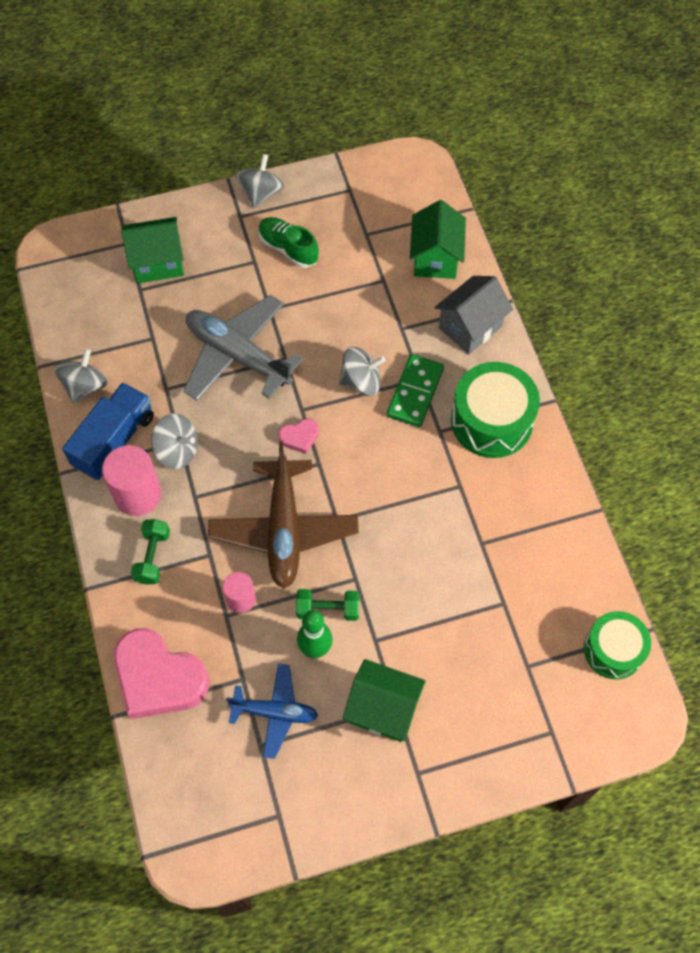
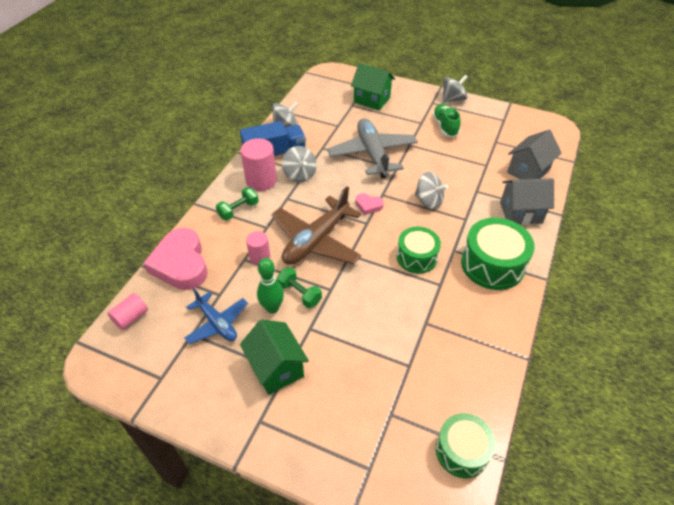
camera: 40 degrees right, 15 degrees down
green domino [387,354,444,427] -> none
green house [410,200,466,279] -> grey house [507,130,561,180]
none -> pink cylinder [108,293,148,330]
none -> green drum [396,227,441,274]

